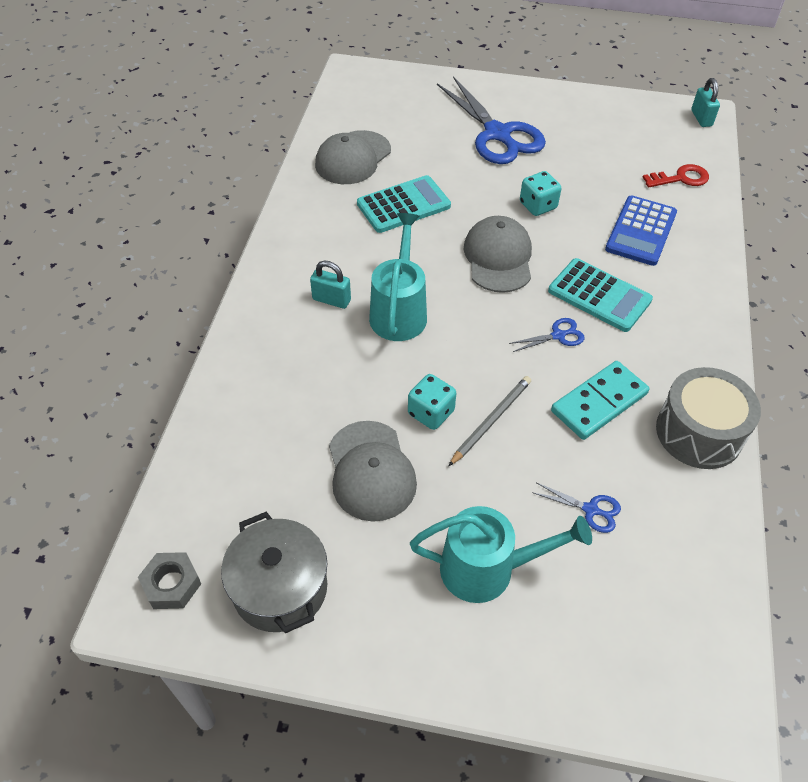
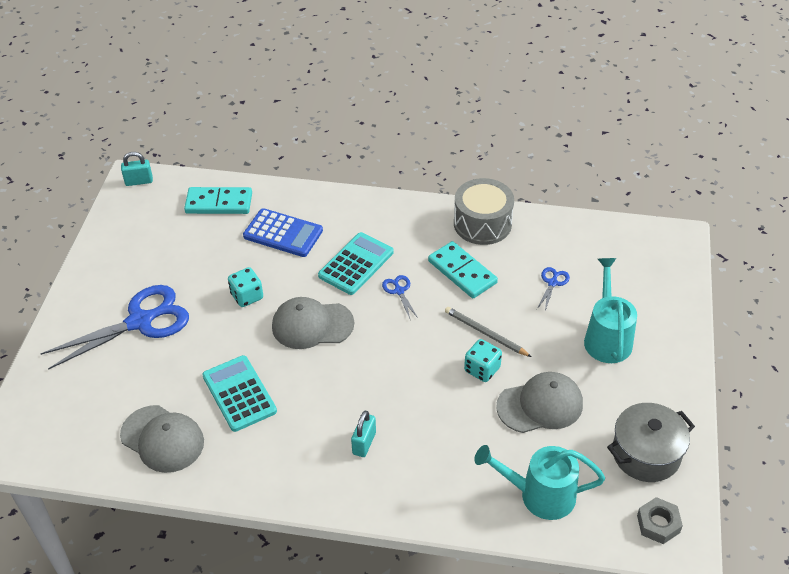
camera: 90 degrees left, 5 degrees down
turquoise watering can [369,213,427,341] -> turquoise watering can moved to [474,445,605,520]
red key [642,164,709,188] -> turquoise domino [184,187,252,214]

